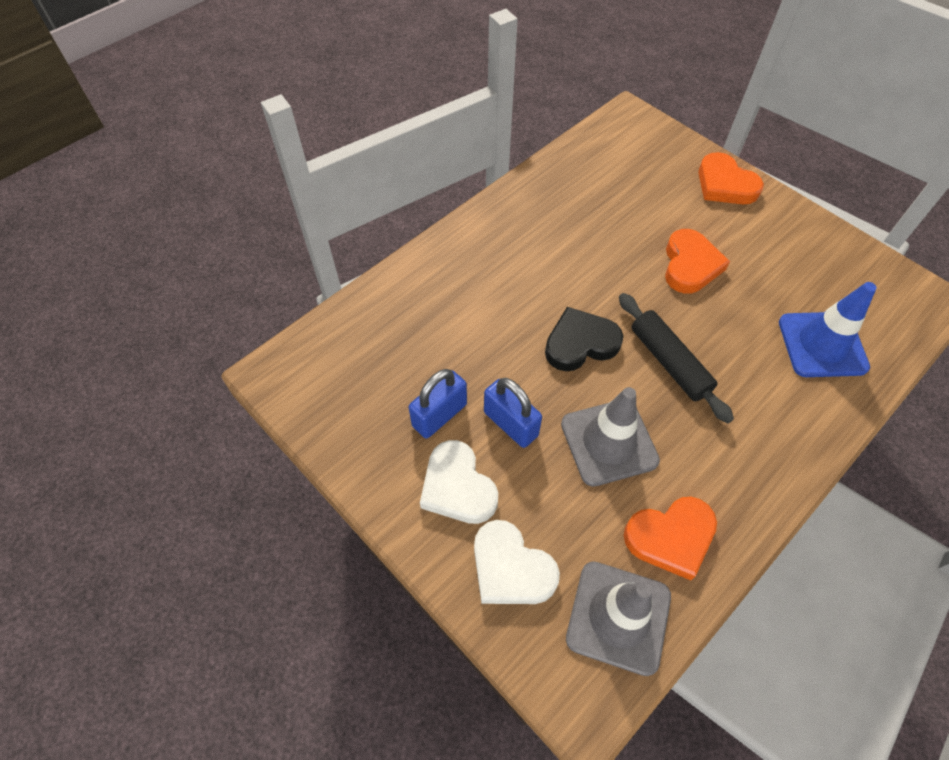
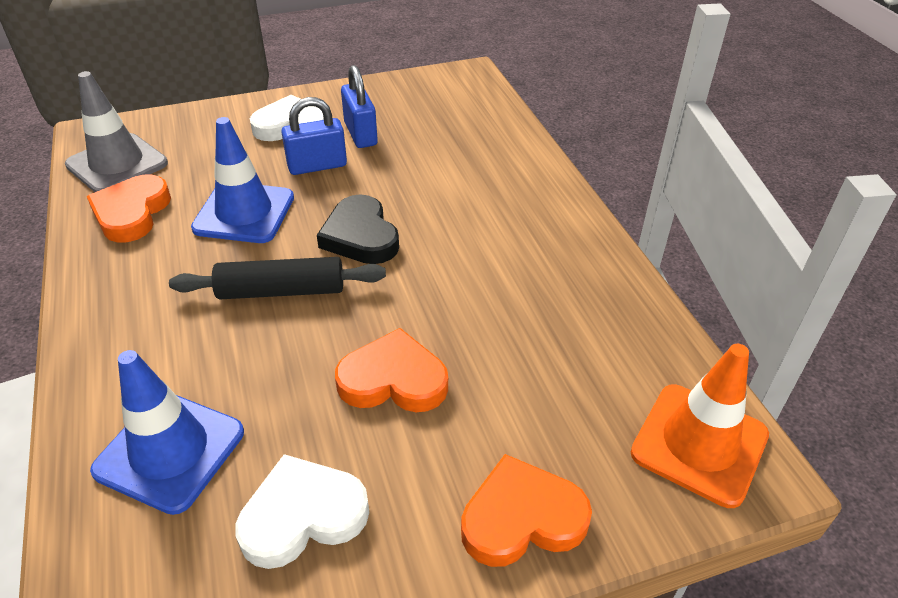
camera: 115 degrees right, 15 degrees down
white heart [474,520,560,604] -> white heart moved to [235,454,370,569]
black heart [545,307,623,371] -> black heart turned 150 degrees clockwise [317,194,399,264]
grey traffic cone [561,387,660,487] -> blue traffic cone [191,117,294,243]
orange heart [665,229,730,294] -> orange heart turned 150 degrees clockwise [335,328,448,412]
none -> orange traffic cone [631,344,769,508]

